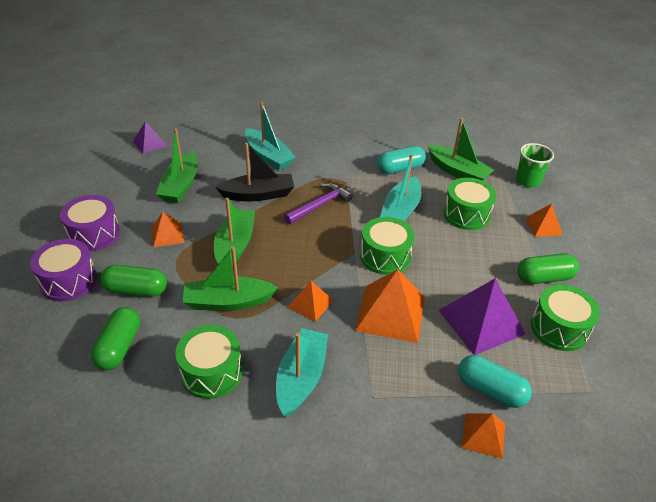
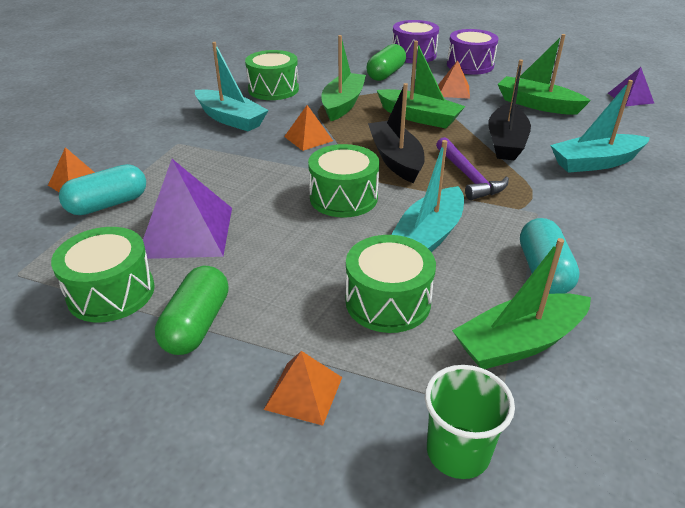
camera: 115 degrees right, 5 degrees down
green capsule [91,307,140,370] -> none
orange pyramid [355,269,425,343] -> none
turquoise boat [380,154,421,221] -> turquoise boat turned 105 degrees counterclockwise [391,140,464,252]
none -> black boat [368,83,425,183]

